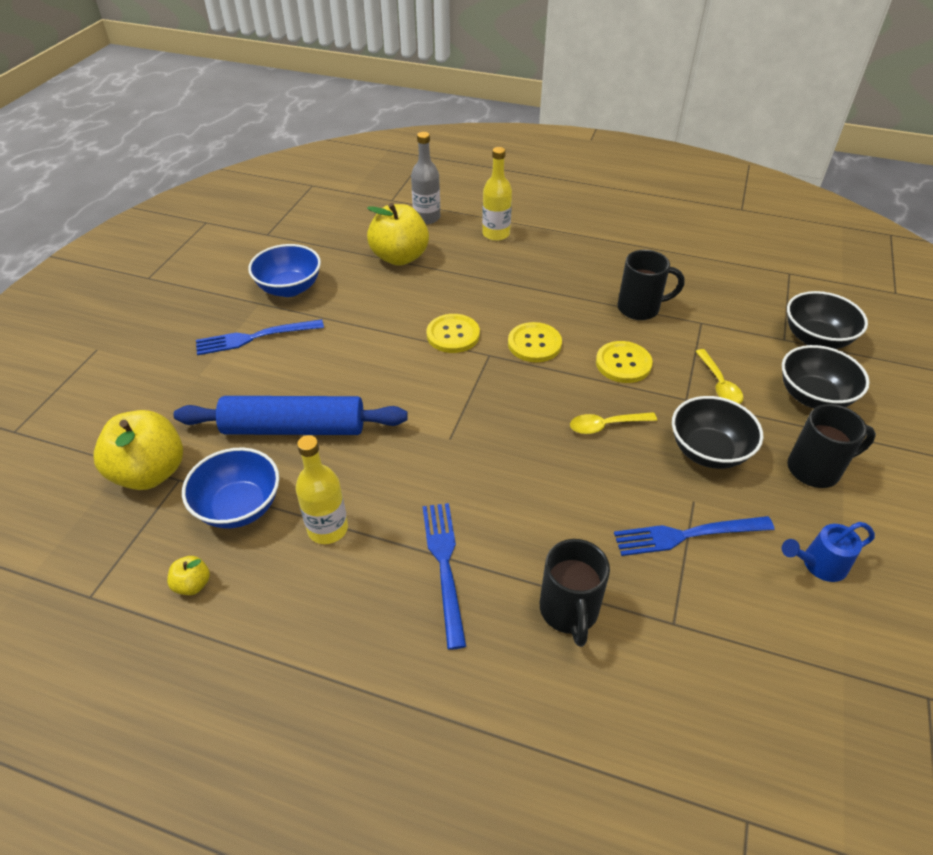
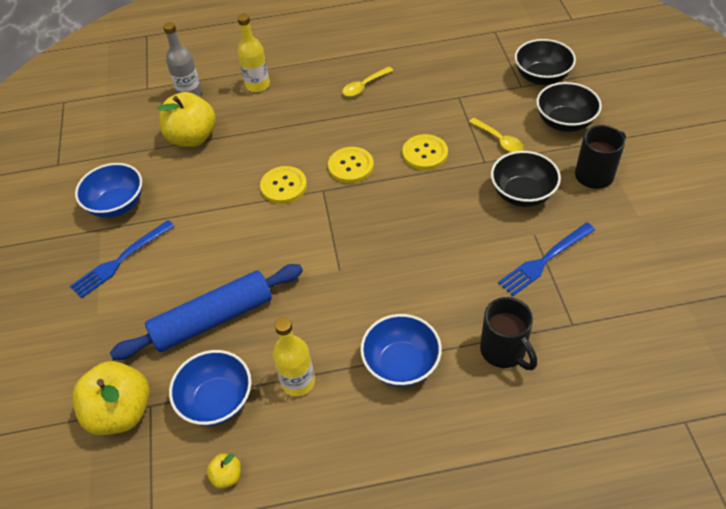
camera: 25 degrees left, 5 degrees up
blue fork [423,503,466,650] -> blue bowl [360,314,442,387]
yellow spoon [570,412,657,434] -> yellow spoon moved to [342,67,393,97]
black mug [617,250,685,320] -> none
blue watering can [782,522,875,582] -> none

